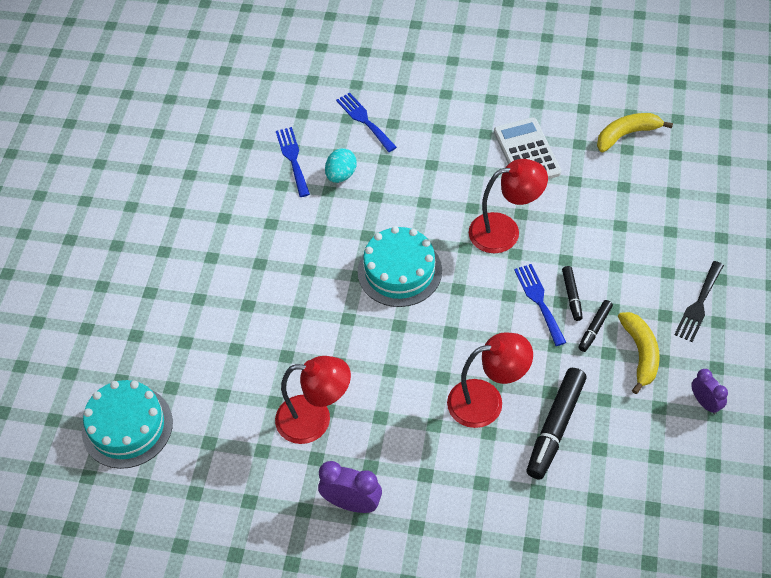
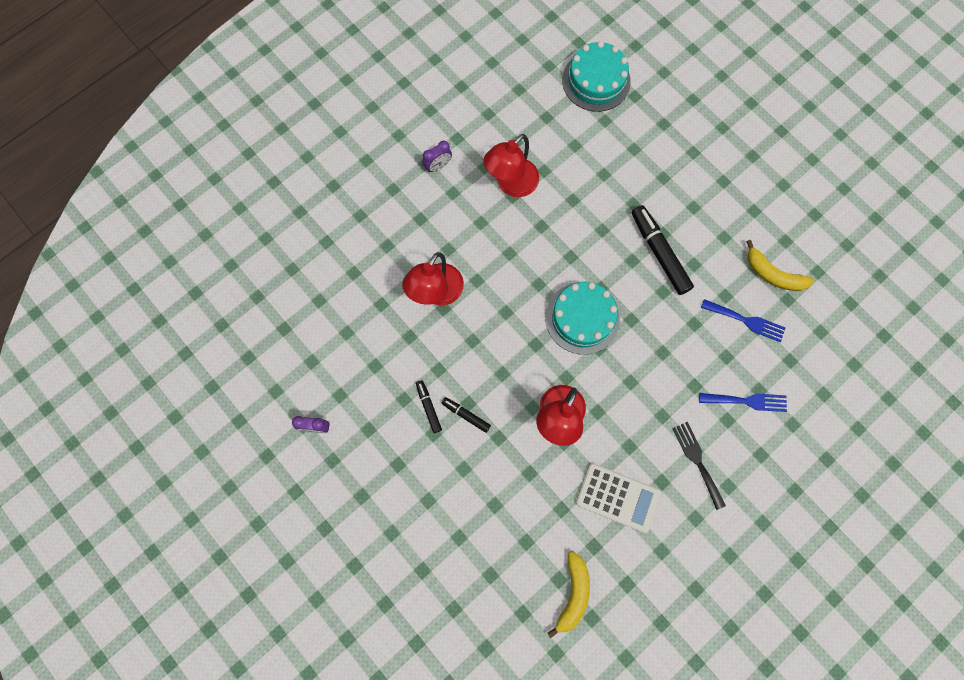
camera: 125 degrees right, 20 degrees up
purple clock [318,461,382,513] -> purple clock [422,141,452,172], size x0.66
turquoise egg [325,148,357,183] -> none
blue fork [514,264,567,346] -> none
black marker [526,368,587,480] -> black marker moved to [632,205,694,295]
yellow banana [618,312,660,394] -> yellow banana moved to [746,240,814,291]
black fork [674,261,724,342] -> black fork moved to [672,422,726,510]

